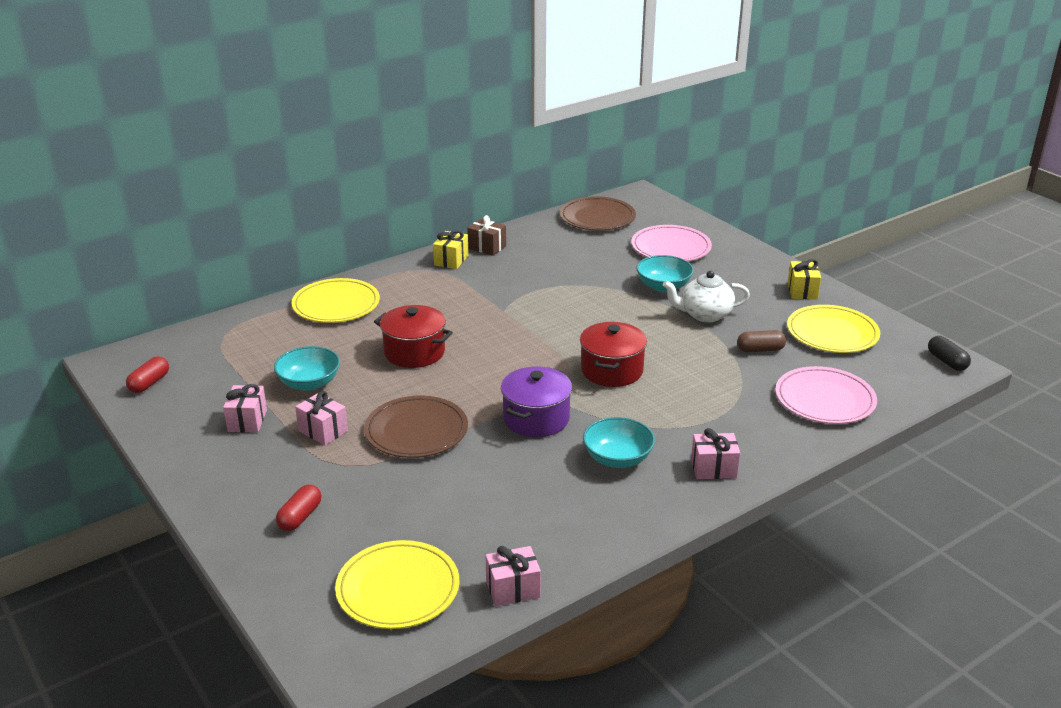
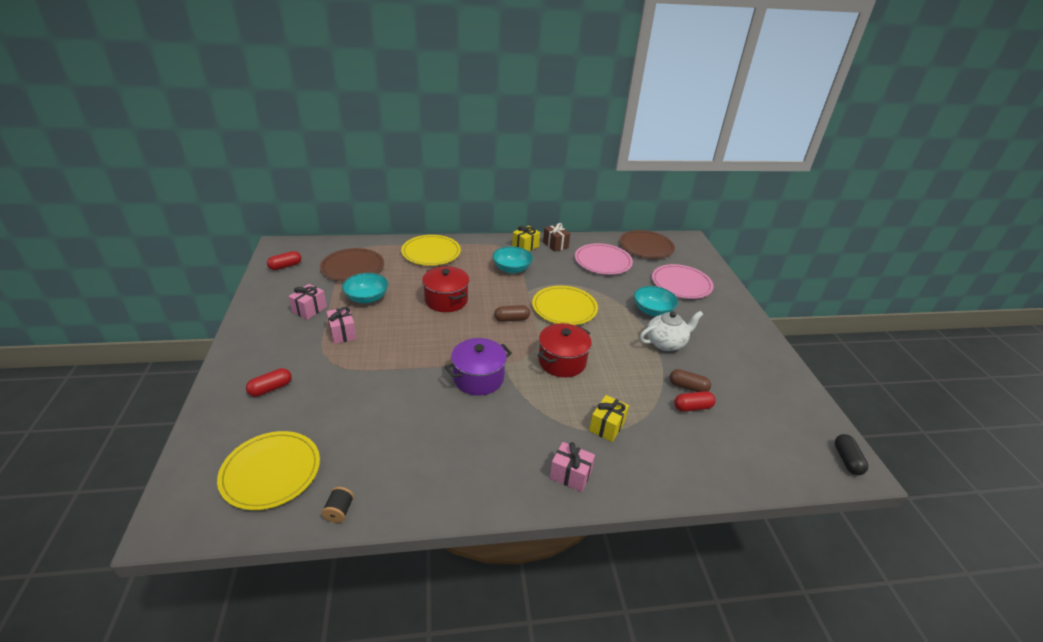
camera: 25 degrees right, 5 degrees up
brown plate [364,395,468,458] -> brown plate moved to [320,248,384,282]
pink gift [485,546,541,606] -> black spool [321,487,354,523]
turquoise bowl [583,417,655,468] -> turquoise bowl moved to [492,246,533,274]
white teapot [663,271,750,322] -> white teapot turned 135 degrees clockwise [640,311,703,351]
pink plate [775,366,877,424] -> pink plate moved to [575,243,633,275]
yellow plate [787,305,880,353] -> yellow plate moved to [532,286,598,325]
yellow gift [788,259,821,300] -> yellow gift moved to [589,395,629,442]
none -> brown capsule [494,305,530,322]
none -> red capsule [674,391,716,412]

